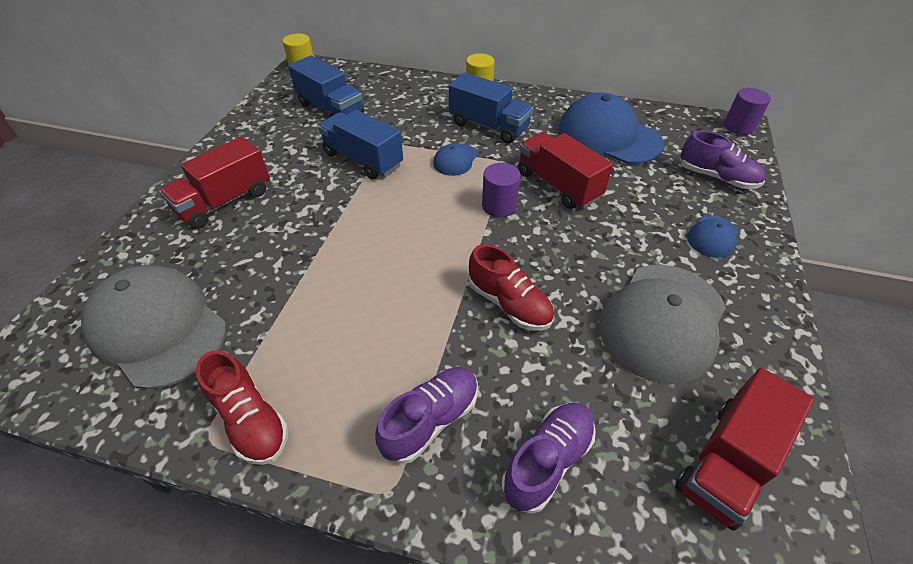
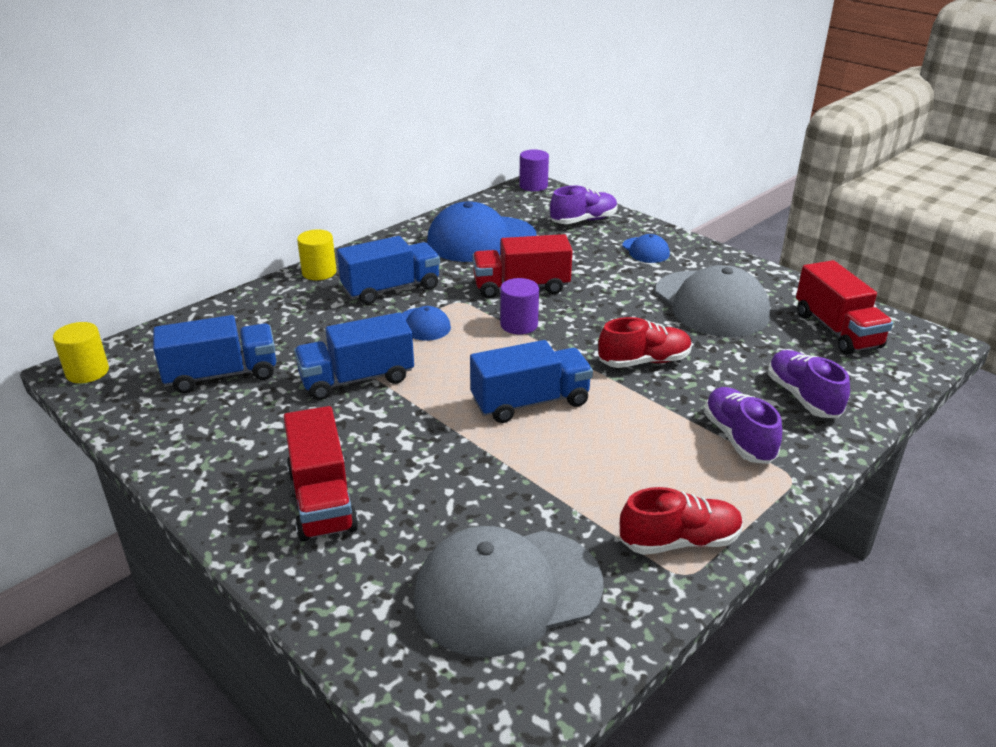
camera: 60 degrees left, 15 degrees down
none -> blue truck [470,340,593,423]

